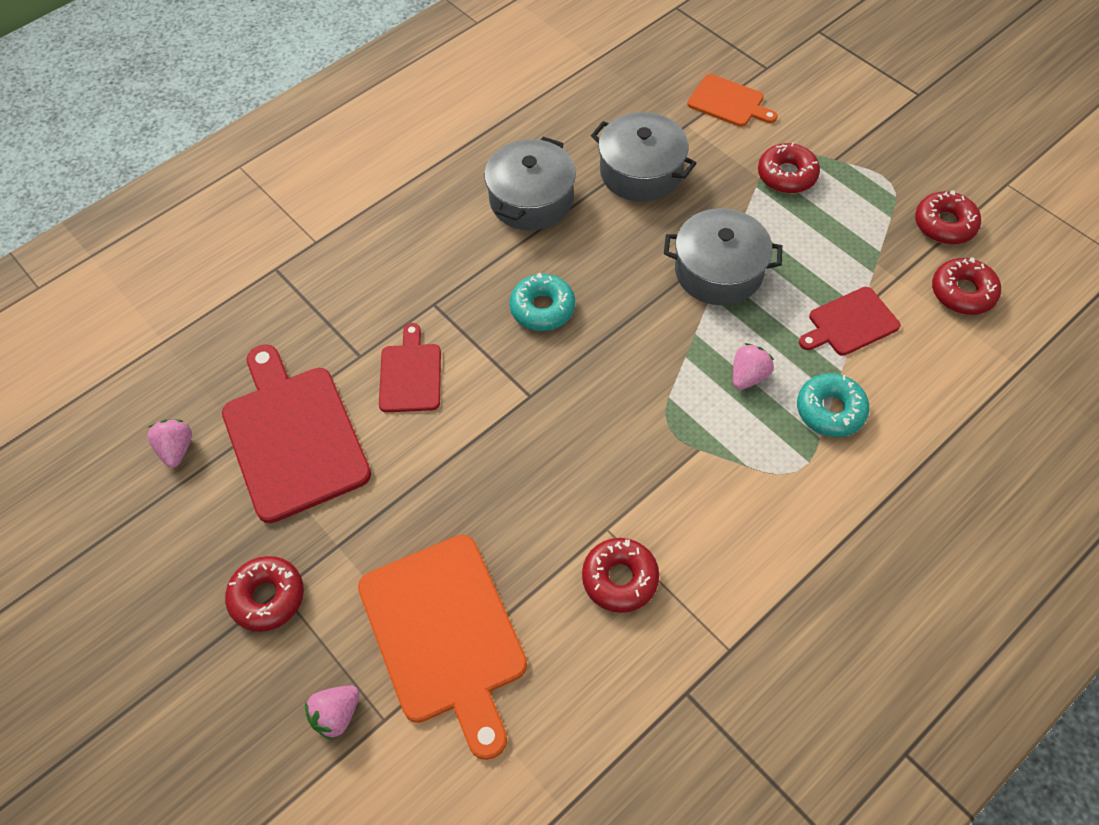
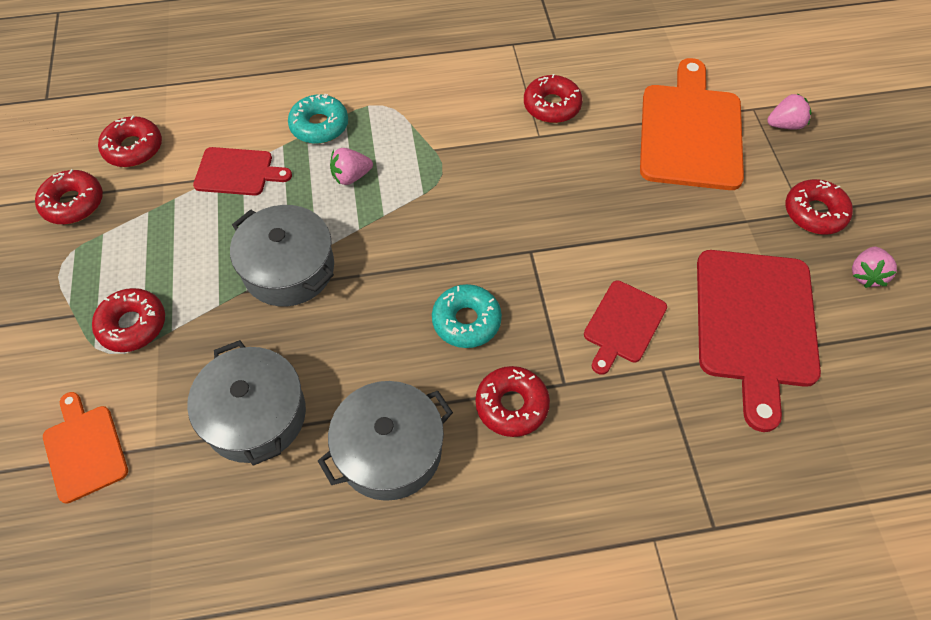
camera: 150 degrees left, 0 degrees up
pink strawberry [147,419,192,468] -> pink strawberry moved to [852,247,897,288]
none -> red donut [475,366,550,437]

